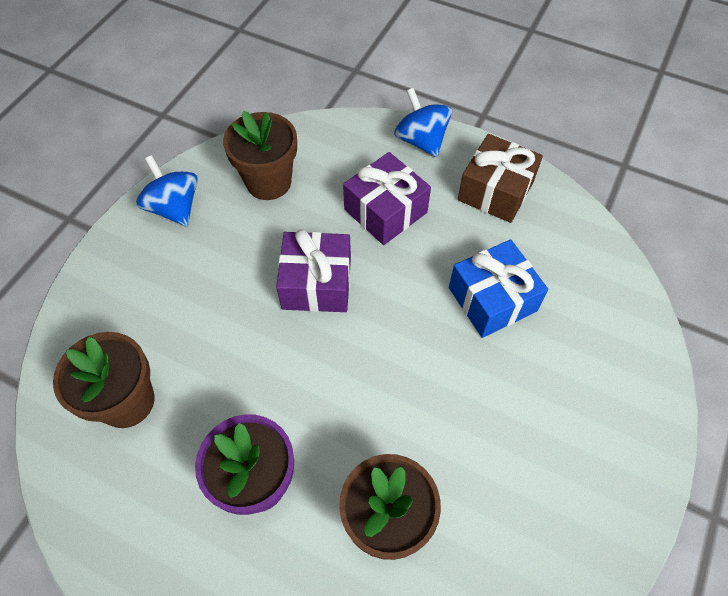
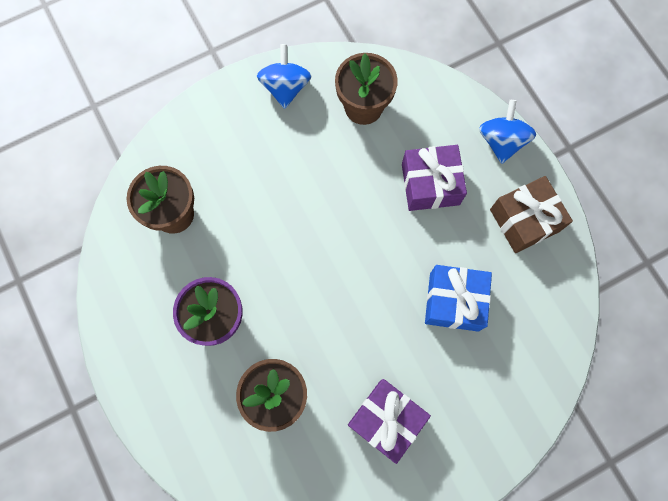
camera: 35 degrees right, 15 degrees up
purple gift [276,229,351,312] -> purple gift moved to [348,379,431,464]

